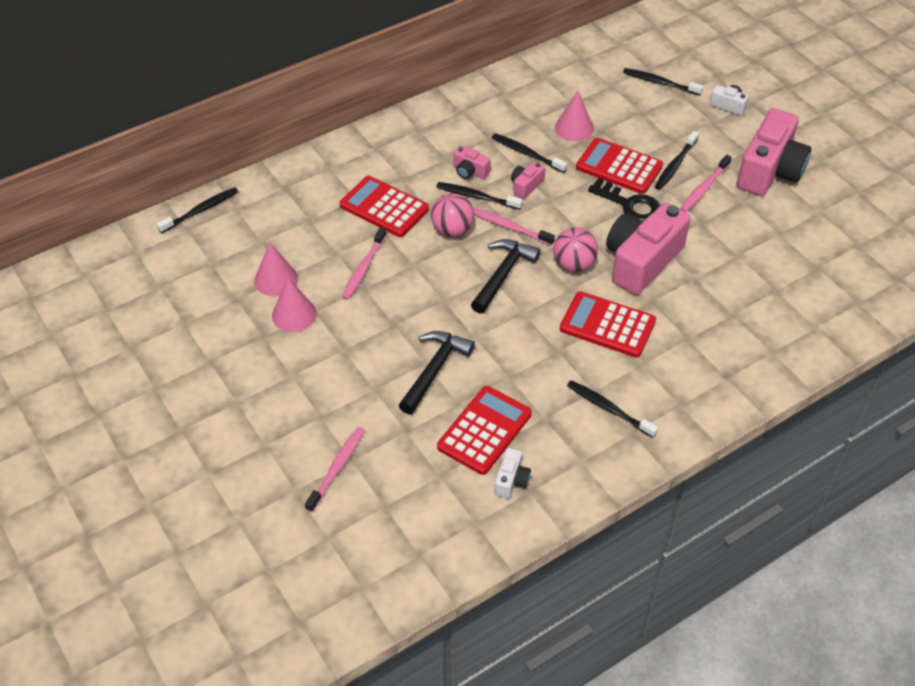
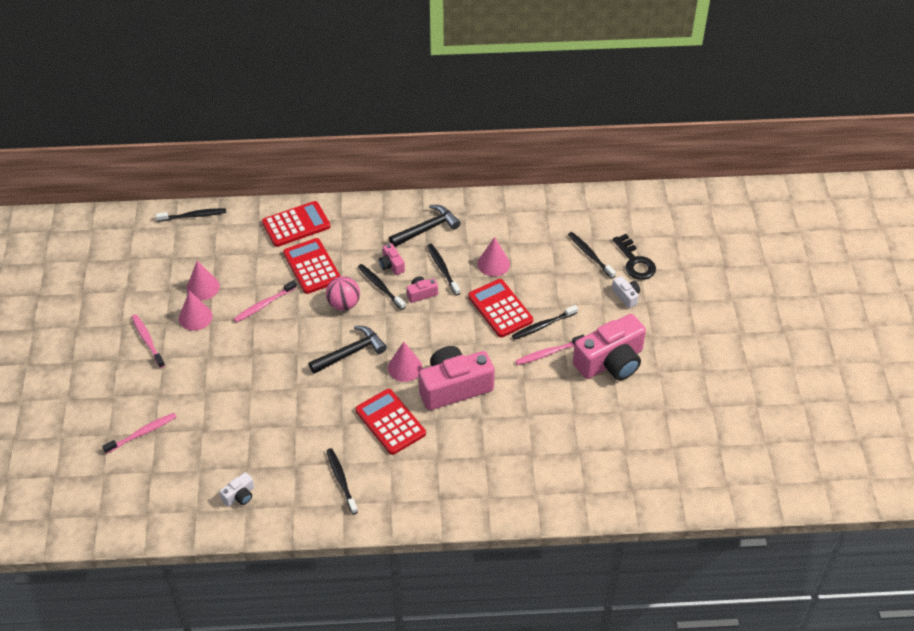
camera: 30 degrees right, 0 degrees up
black hammer [399,331,475,415] -> black hammer moved to [389,205,461,247]
red calculator [437,386,532,475] -> red calculator moved to [262,201,330,247]
pink toothbrush [473,208,555,246] -> pink toothbrush moved to [132,314,165,368]
pink ball [554,227,598,272] -> pink cone [388,342,422,382]
black key [588,178,661,221] -> black key moved to [613,234,656,280]

